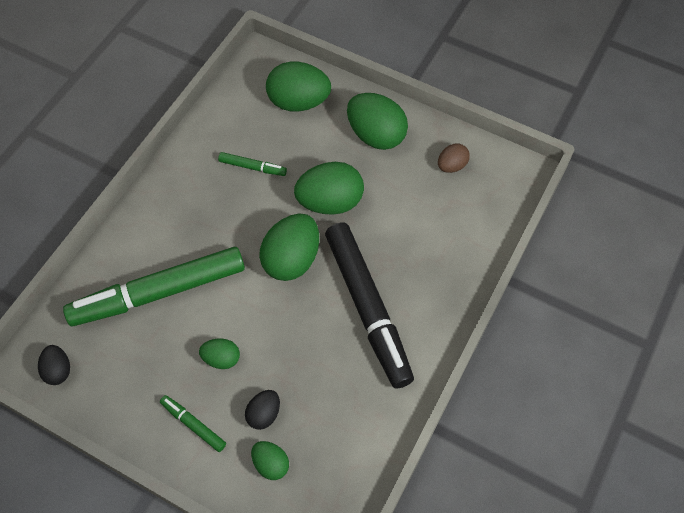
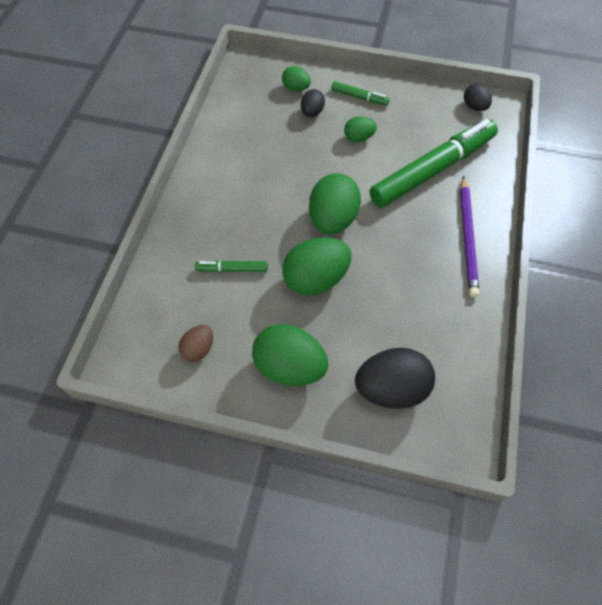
camera: 165 degrees right, 0 degrees up
green marker [218,152,287,176] -> green marker moved to [195,260,268,272]
green egg [266,62,331,112] -> black egg [355,347,435,409]
black marker [325,222,414,389] -> none
none -> purple pencil [460,176,479,297]

